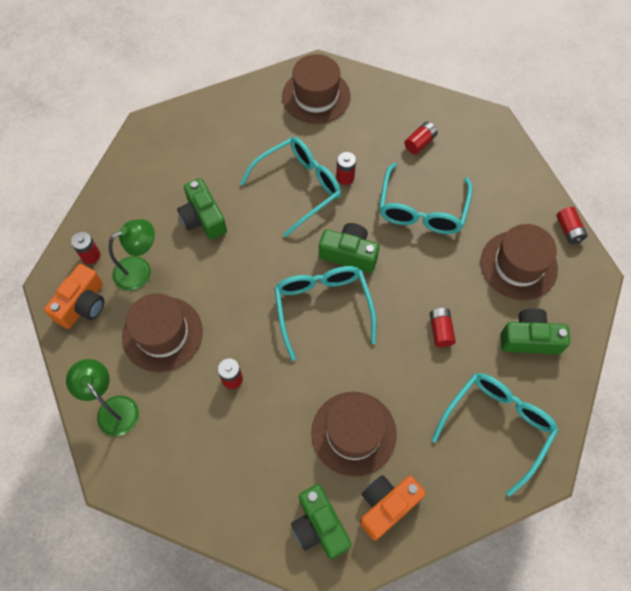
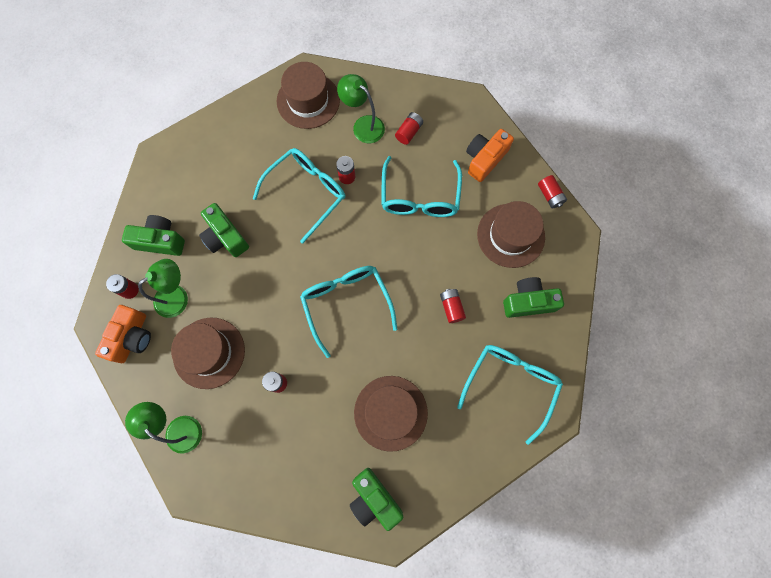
camera: 10 degrees left, 10 degrees up
green camera [319,223,379,273] -> green camera moved to [122,215,185,256]
orange camera [360,475,426,541] -> orange camera moved to [466,129,514,182]
none -> green lamp [337,74,385,143]

